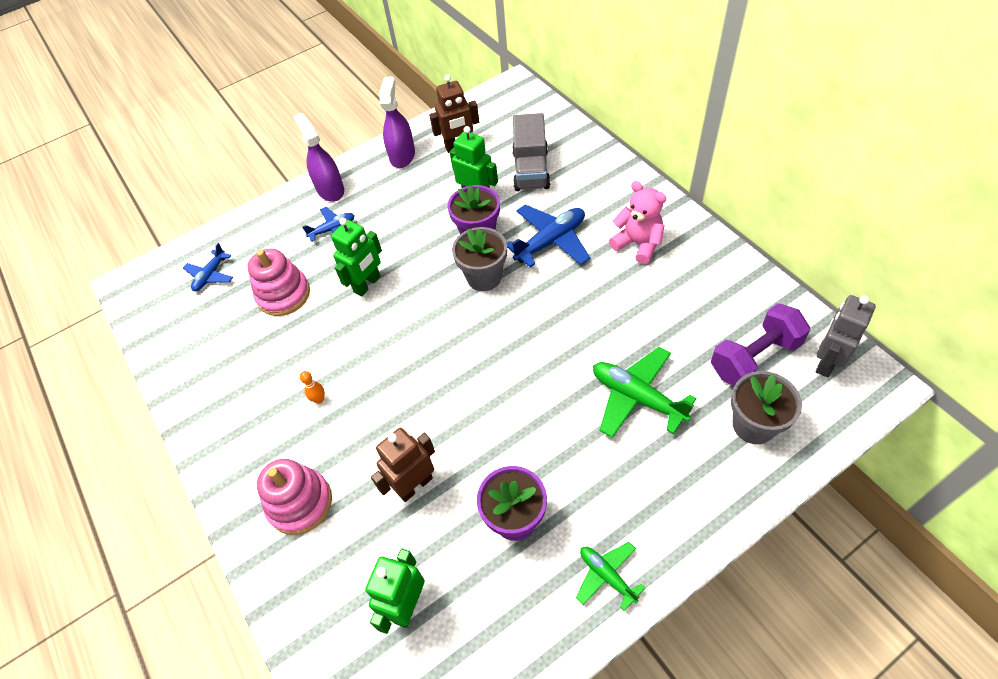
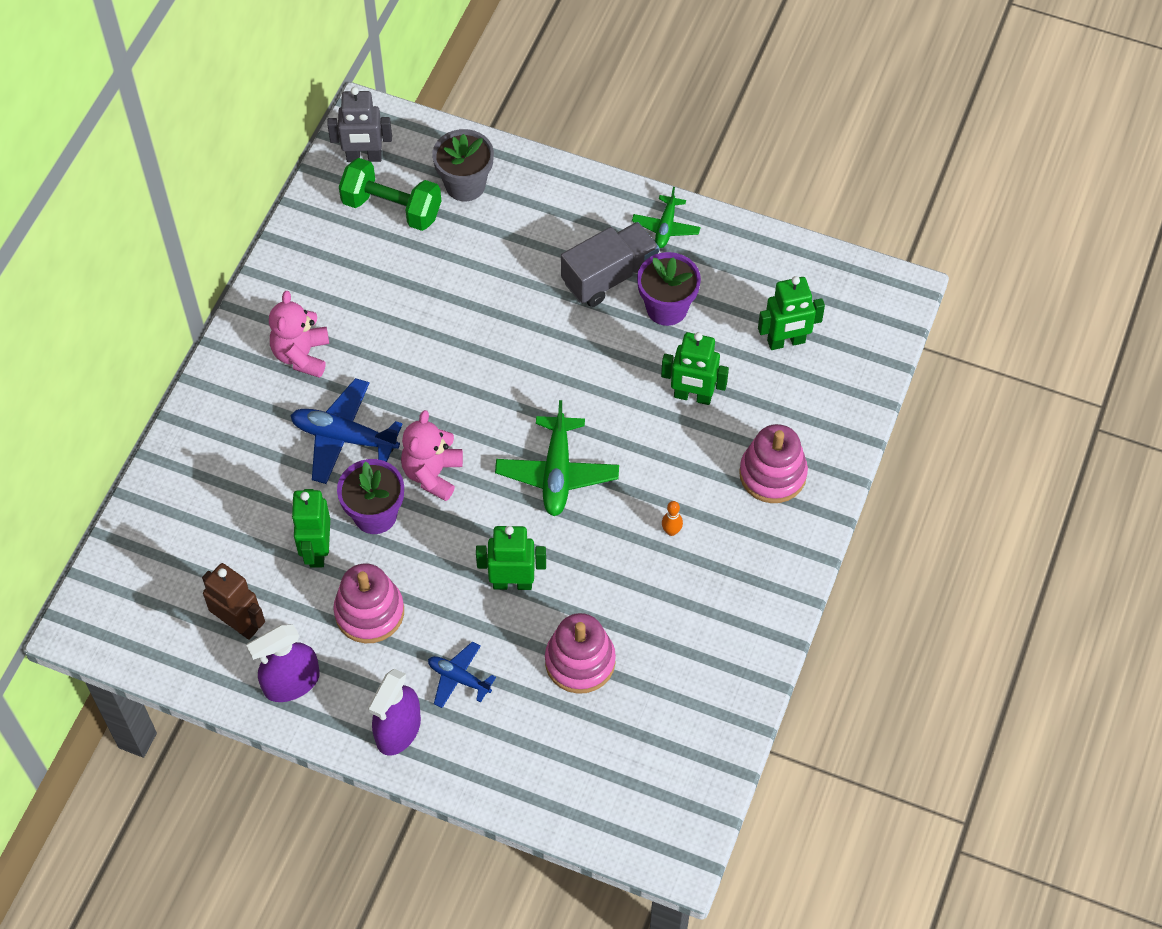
camera: 130 degrees left, 5 degrees up
blue plane [183,243,233,292] -> none
brown robot [371,428,435,502] -> green robot [661,332,729,405]
grey flower pot [452,227,507,291] -> pink teddy bear [401,410,463,501]
grey truck [512,113,550,191] -> grey truck moved to [561,222,659,307]
green plane [593,347,697,438] -> green plane moved to [495,400,619,516]
purple dumbbell [711,303,810,386] -> green dumbbell [339,158,441,231]
none -> pink stacking toy [333,563,404,643]

